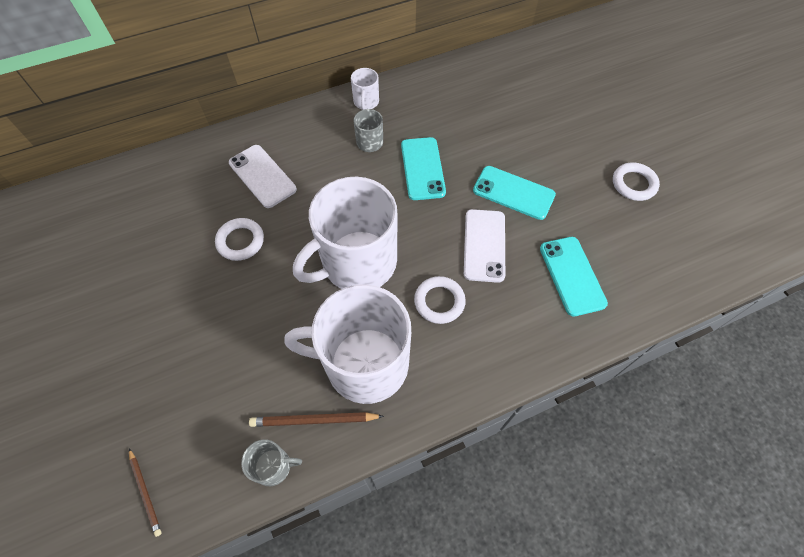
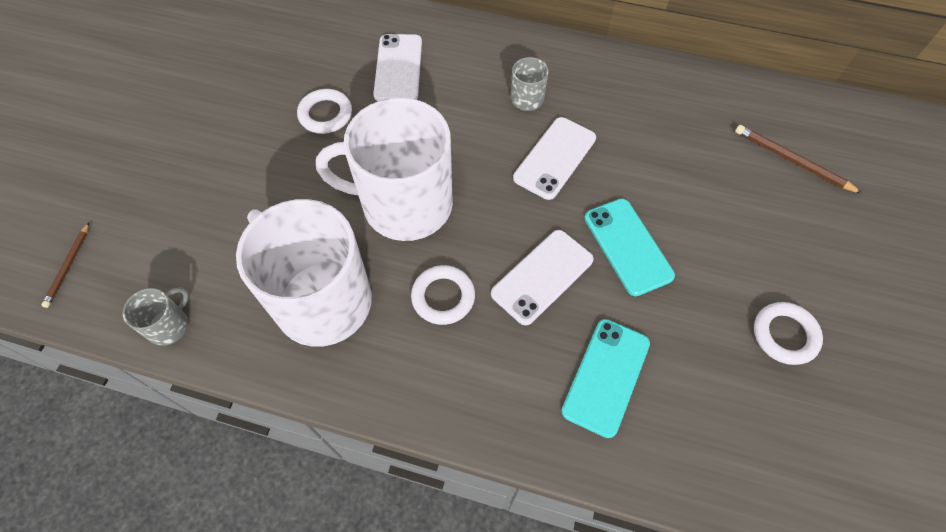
camera: 40 degrees right, 0 degrees up
grey mug [241,439,302,486] -> grey mug turned 90 degrees counterclockwise [123,287,189,346]
brown pencil [249,412,384,427] -> brown pencil moved to [735,125,863,194]
white mug [351,68,379,110] -> none
turquoise phone [401,137,446,200] -> white phone [513,117,596,200]

